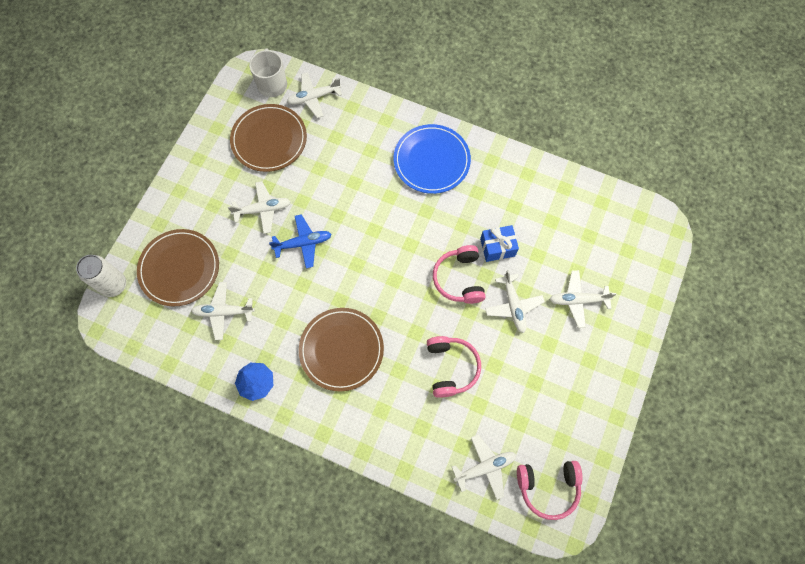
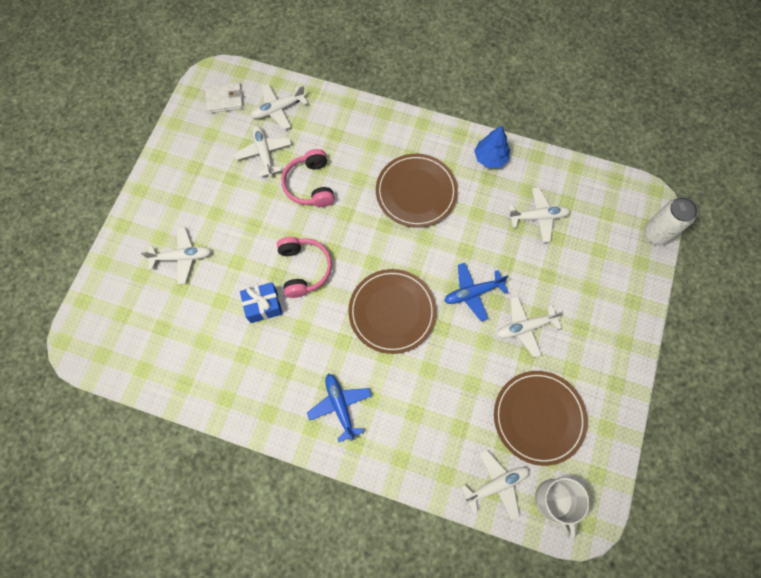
camera: 175 degrees right, 0 degrees up
brown plate [137,229,219,306] -> brown plate moved to [348,269,436,354]
blue plate [394,124,471,194] -> blue plane [307,374,372,442]
white plane [485,270,545,333] -> white plane moved to [234,125,292,177]
pink headphones [517,461,583,520] -> white wallet [205,82,243,113]

